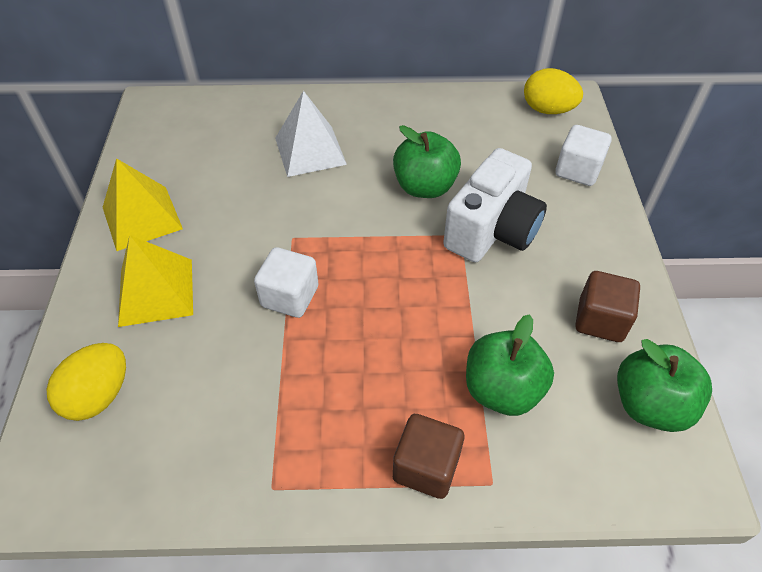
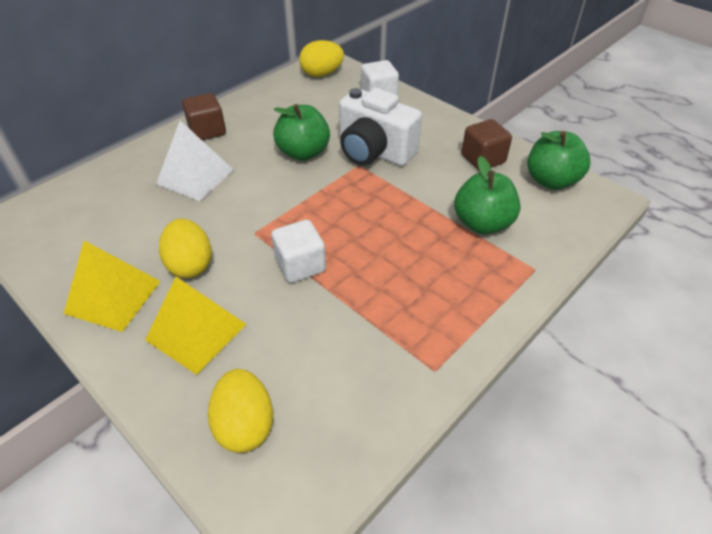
camera: 45 degrees left, 5 degrees down
brown cube [393,414,464,499] -> brown cube moved to [182,93,226,140]
white camera [443,148,547,262] -> white camera turned 135 degrees clockwise [339,88,422,166]
none -> yellow egg [159,219,212,278]

